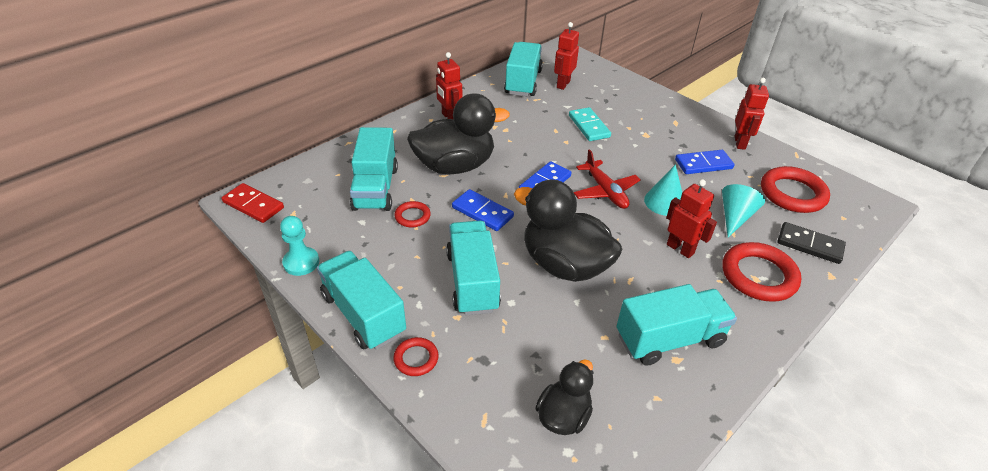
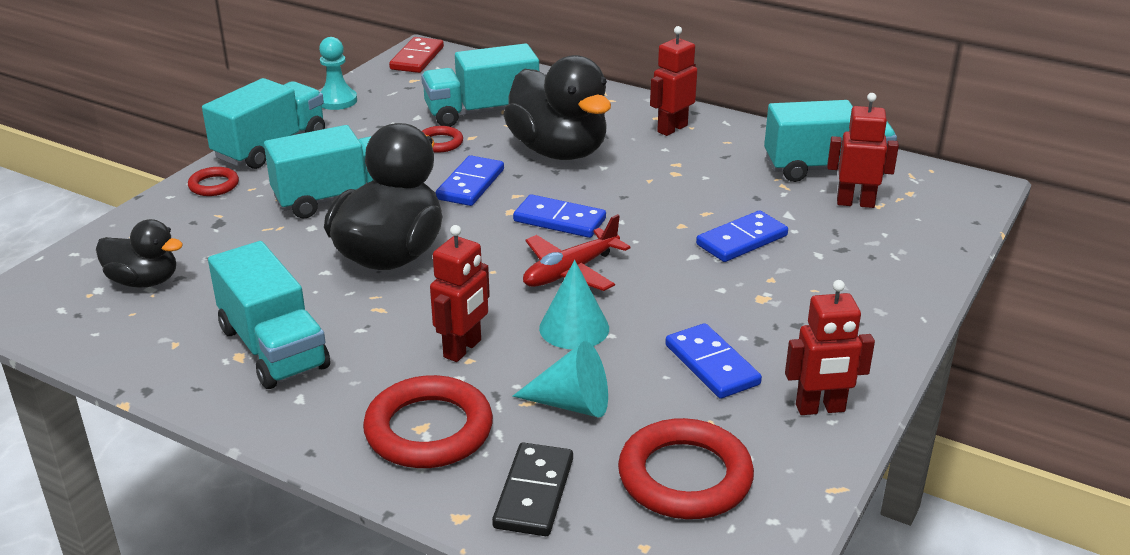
camera: 75 degrees right, 10 degrees down
turquoise domino [569,107,611,141] -> blue domino [696,210,788,262]

